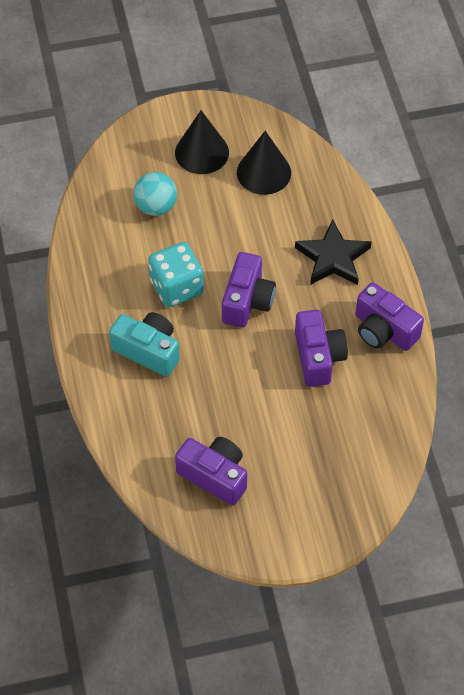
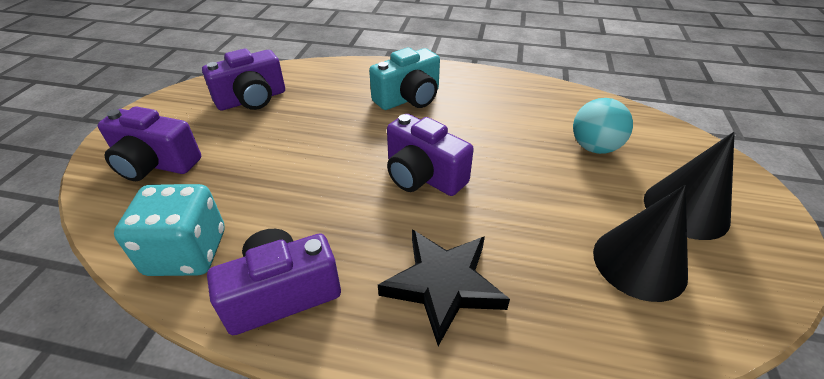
camera: 115 degrees right, 15 degrees down
turquoise dice [148,242,204,307] -> turquoise dice moved to [114,184,224,276]
purple camera [295,310,348,387] -> purple camera moved to [98,106,201,181]

